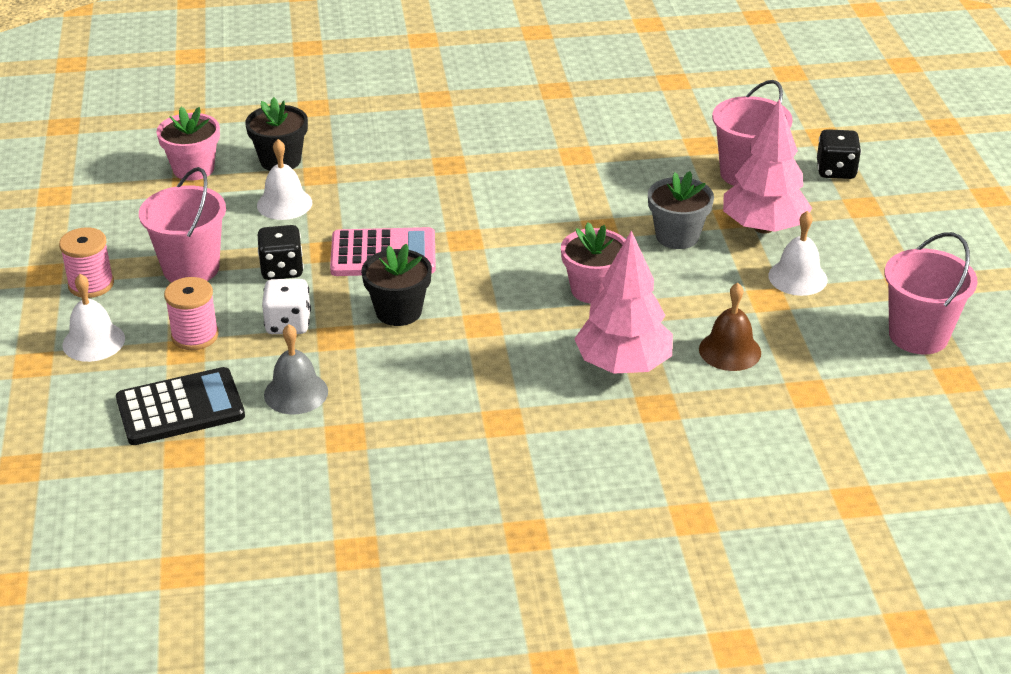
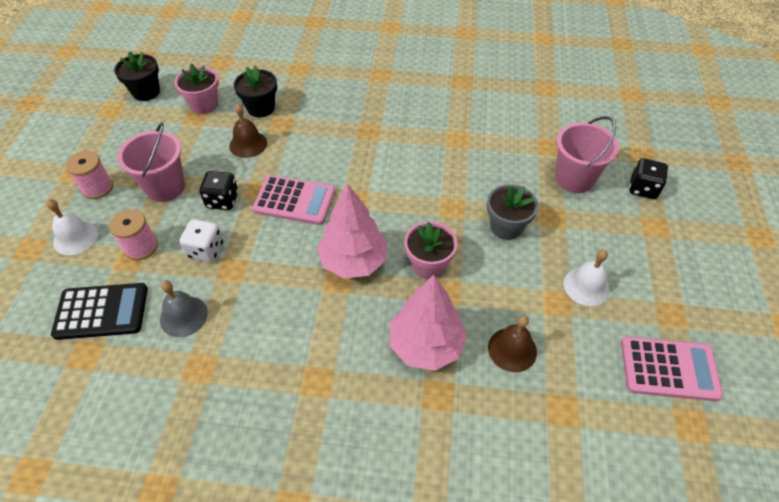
camera: 15 degrees right, 15 degrees up
white bell [257,139,312,220] -> brown bell [229,103,267,158]
black flower pot [361,244,432,326] -> black flower pot moved to [114,51,160,101]
pink tree [723,99,812,234] -> pink tree moved to [317,183,387,279]
pink bucket [884,232,978,354] -> pink calculator [621,336,723,401]

